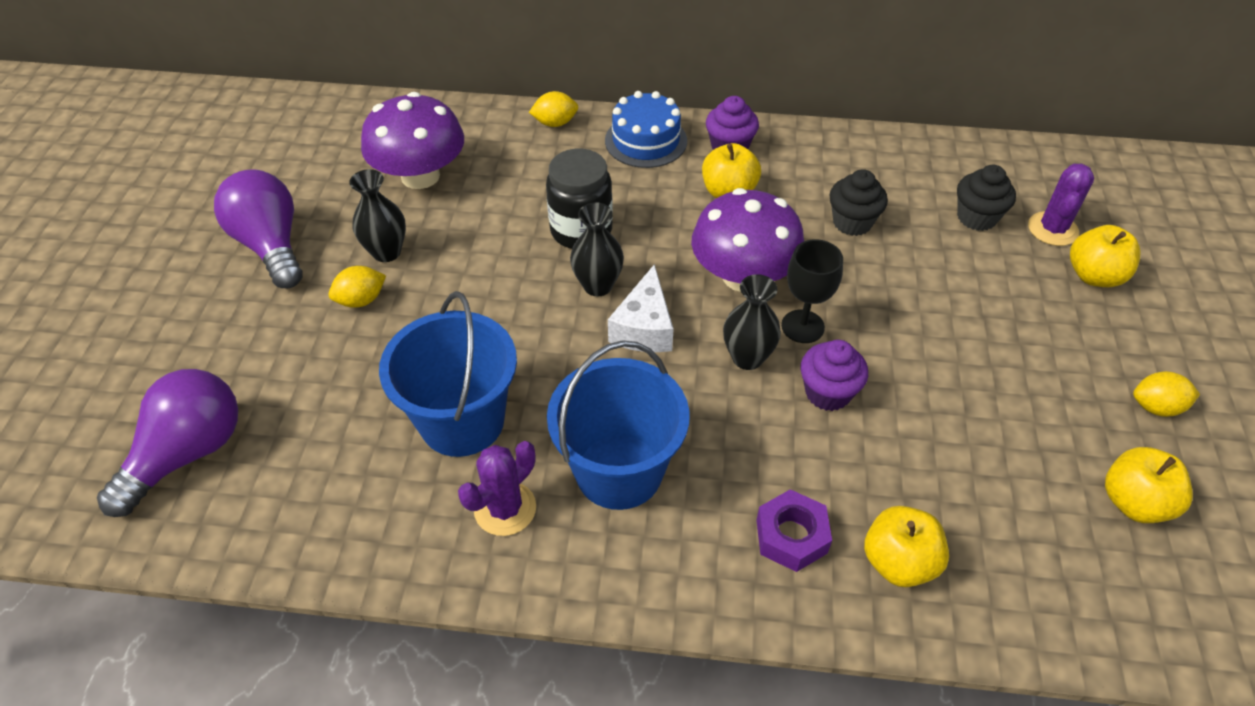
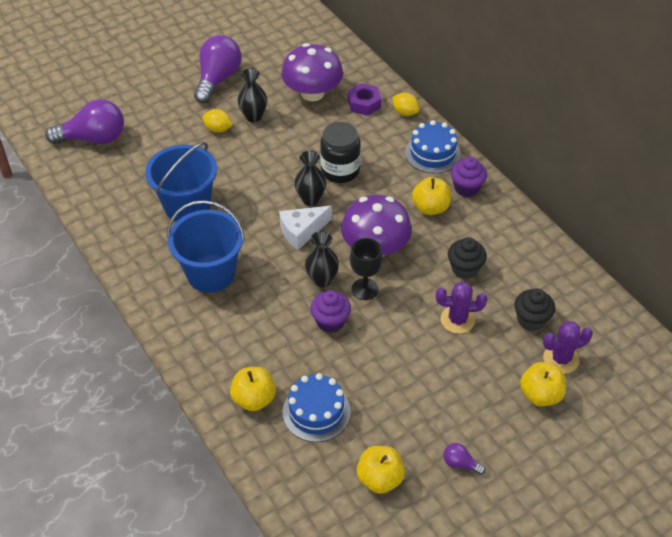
camera: 50 degrees right, 0 degrees up
purple cactus [458,441,536,536] -> purple cactus moved to [436,281,487,334]
purple nut [756,489,832,572] -> purple nut moved to [348,83,381,116]
yellow lemon [1133,371,1200,417] -> purple light bulb [443,443,486,475]
none -> blue cake [282,373,351,442]

